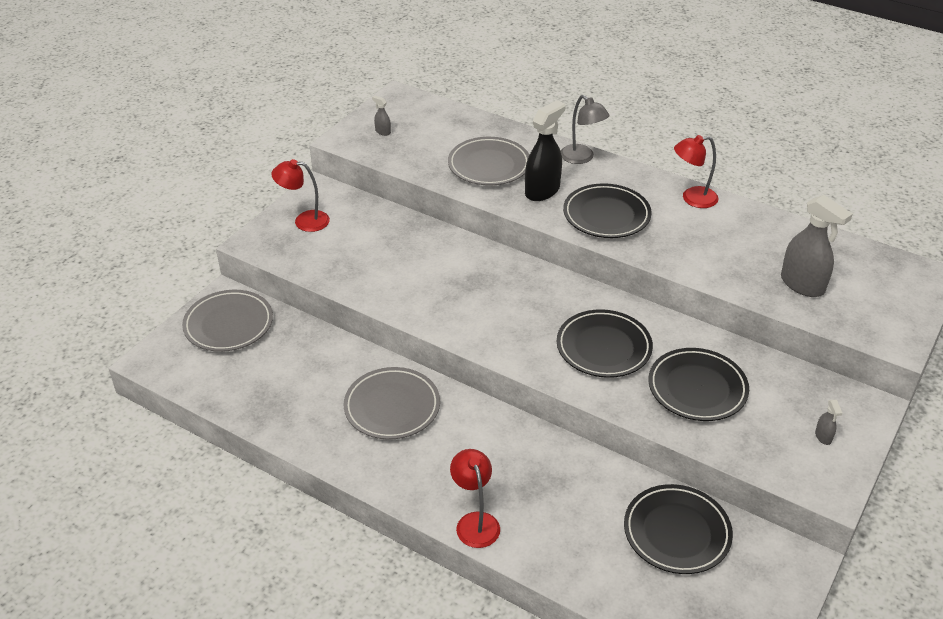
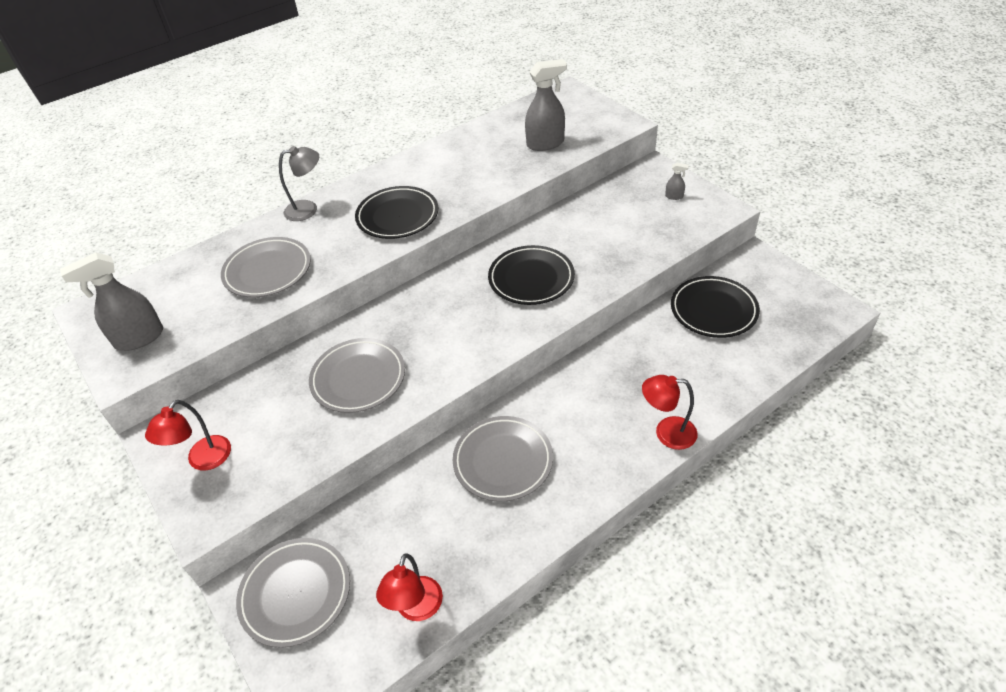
camera: 65 degrees left, 5 degrees up
grey spray bottle [372,96,391,136] -> grey spray bottle [60,253,163,351], size x2.27
black spray bottle [525,100,566,201] -> none
black plate [648,348,749,421] -> none
red lamp [674,135,718,208] -> red lamp moved to [376,553,443,621]
none -> grey plate [309,338,405,413]

